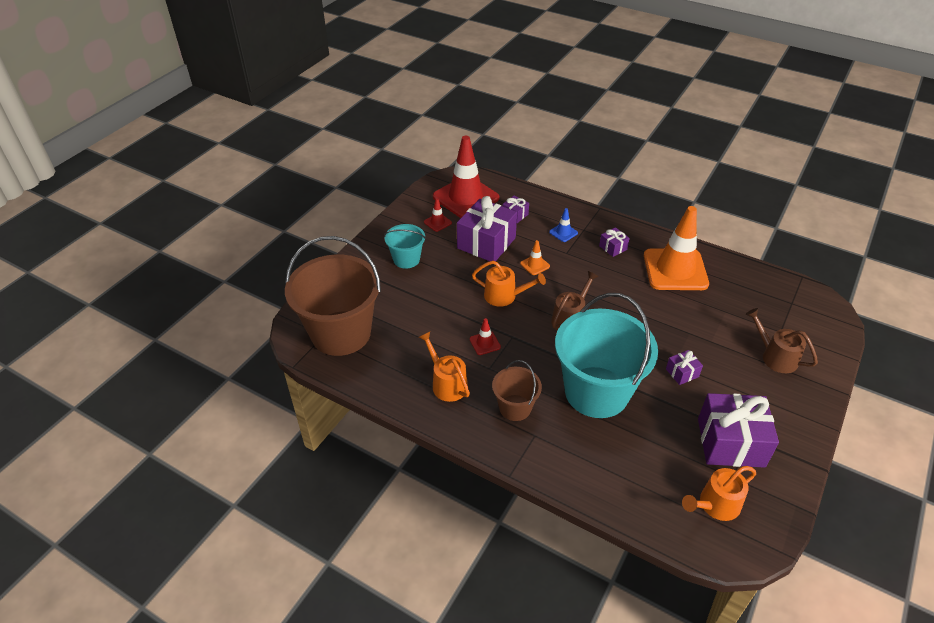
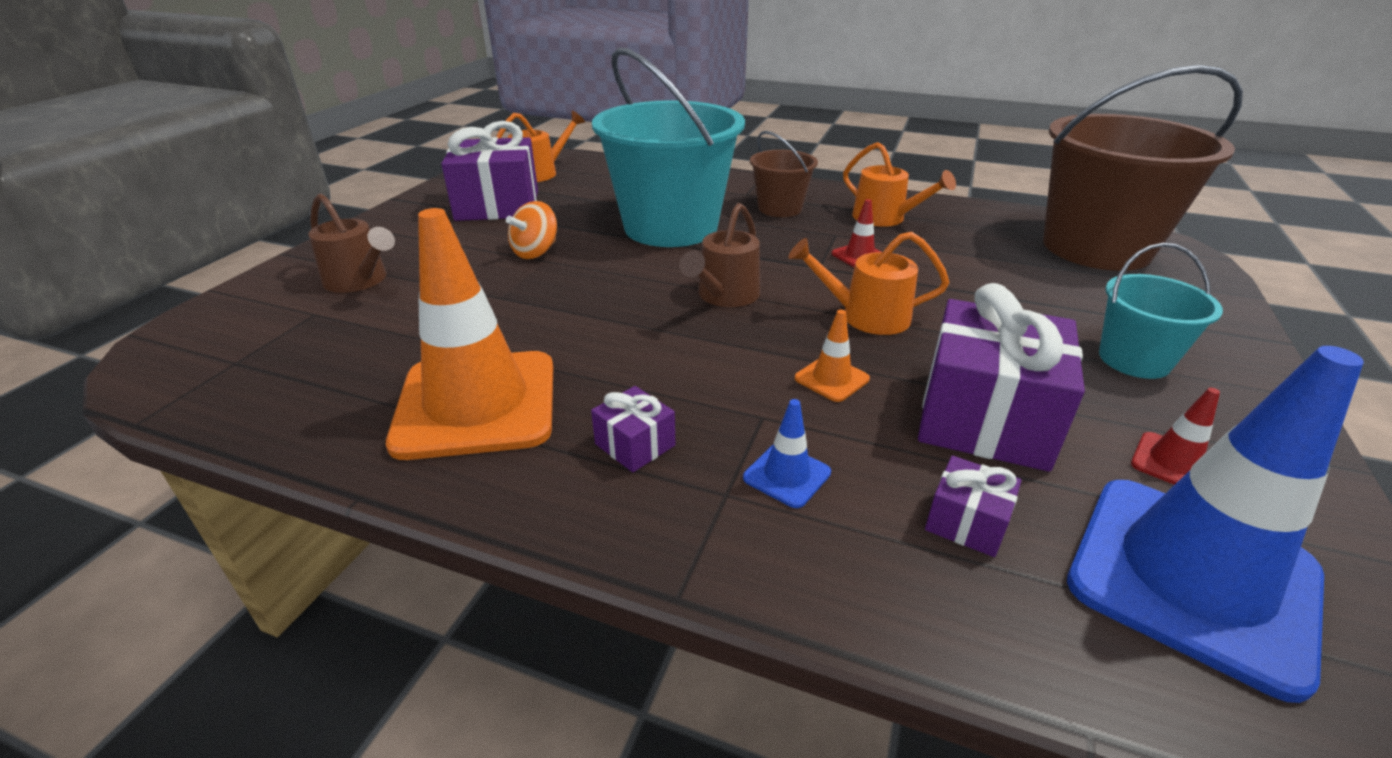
camera: 170 degrees right, 10 degrees down
red traffic cone [433,136,499,218] -> blue traffic cone [1067,346,1364,703]
purple gift [666,350,703,385] -> orange spinning top [506,201,557,259]

